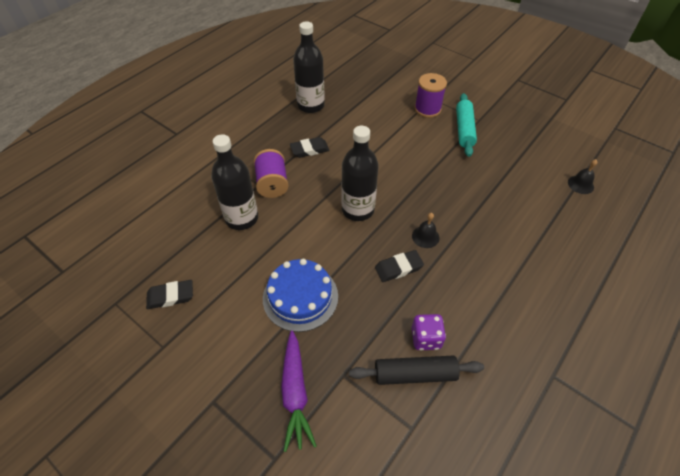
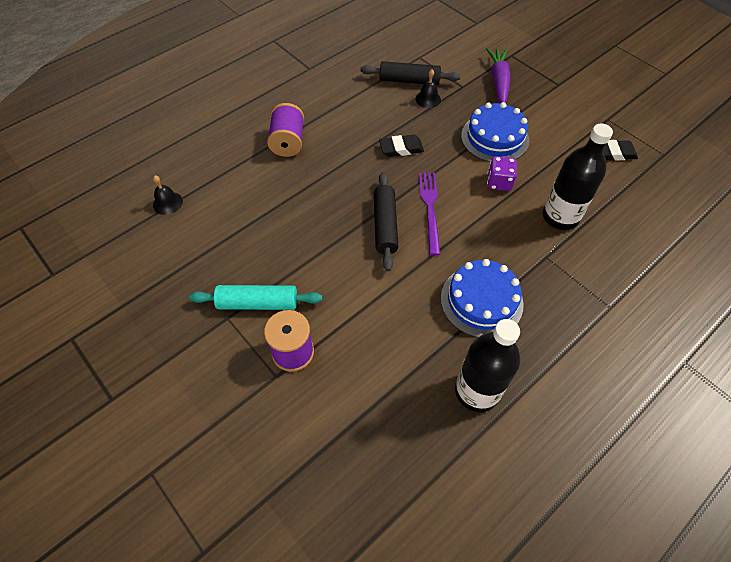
camera: 170 degrees left, 5 degrees up
purple spool [254,149,288,198] -> purple spool moved to [267,103,304,157]
black eraser [290,137,330,158] -> blue cake [441,259,524,337]
black bottle [341,126,379,221] -> purple fork [419,173,440,255]
black bell [412,213,439,248] -> black bell moved to [416,69,441,108]
purple dice [412,314,446,350] -> purple dice moved to [487,156,517,191]
turquoise rolling pin [456,93,477,157] -> turquoise rolling pin turned 75 degrees clockwise [189,285,323,310]
none -> black rolling pin [374,172,399,271]

